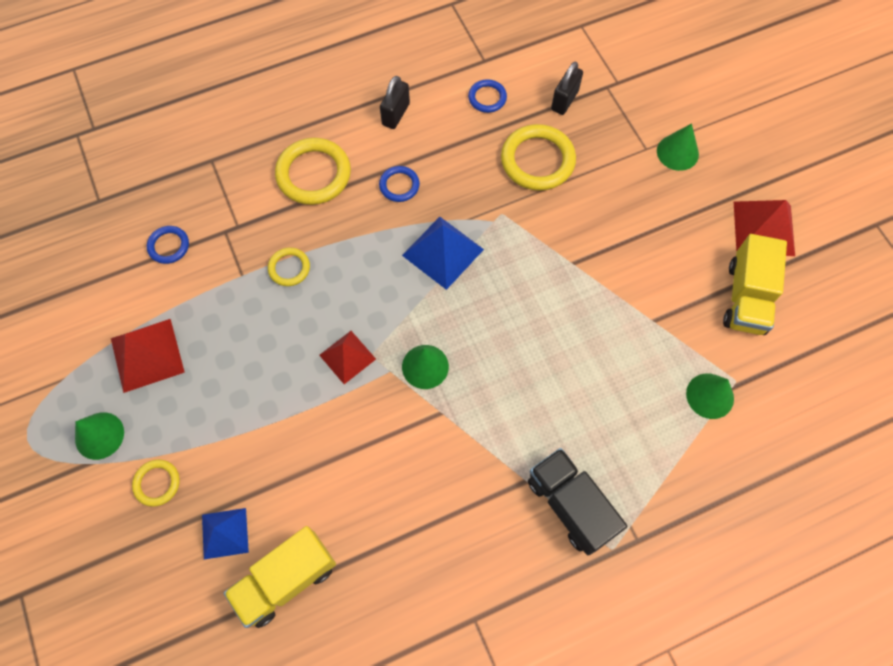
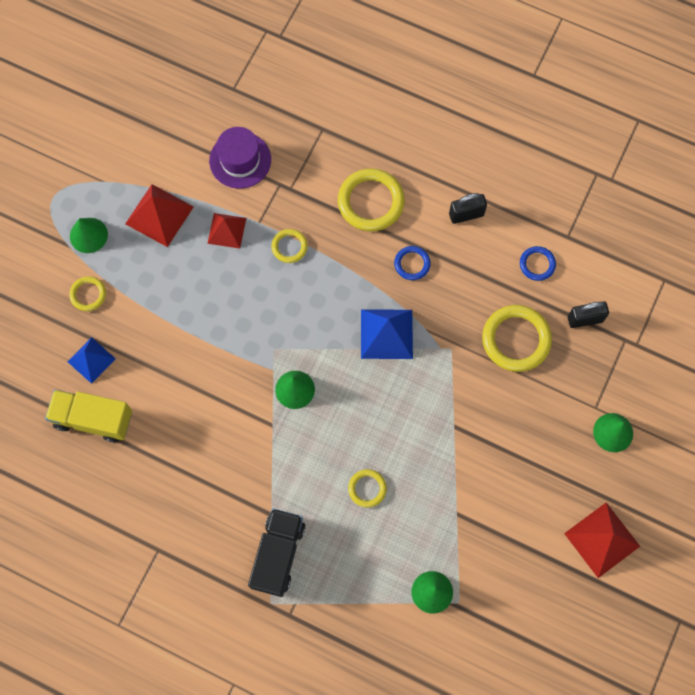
camera: 50 degrees right, 5 degrees up
blue ring [147,226,189,264] -> purple hat [209,127,271,189]
red pyramid [319,331,376,384] -> red pyramid moved to [207,213,246,249]
yellow truck [723,234,787,335] -> none
none -> yellow ring [348,469,387,507]

